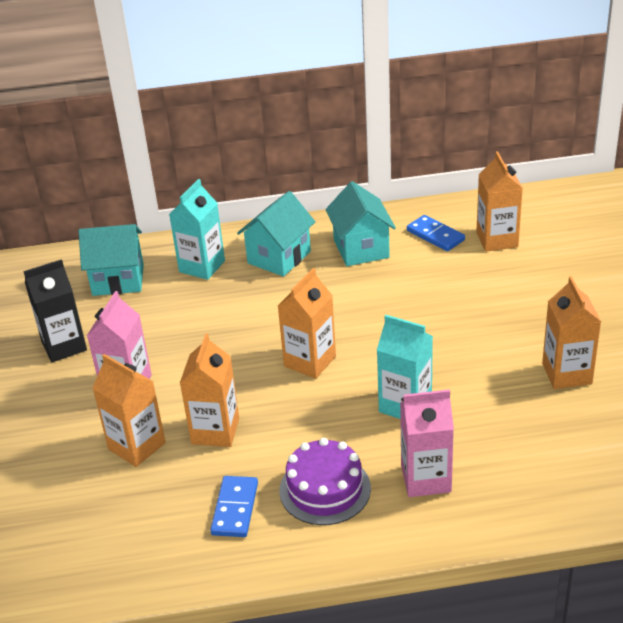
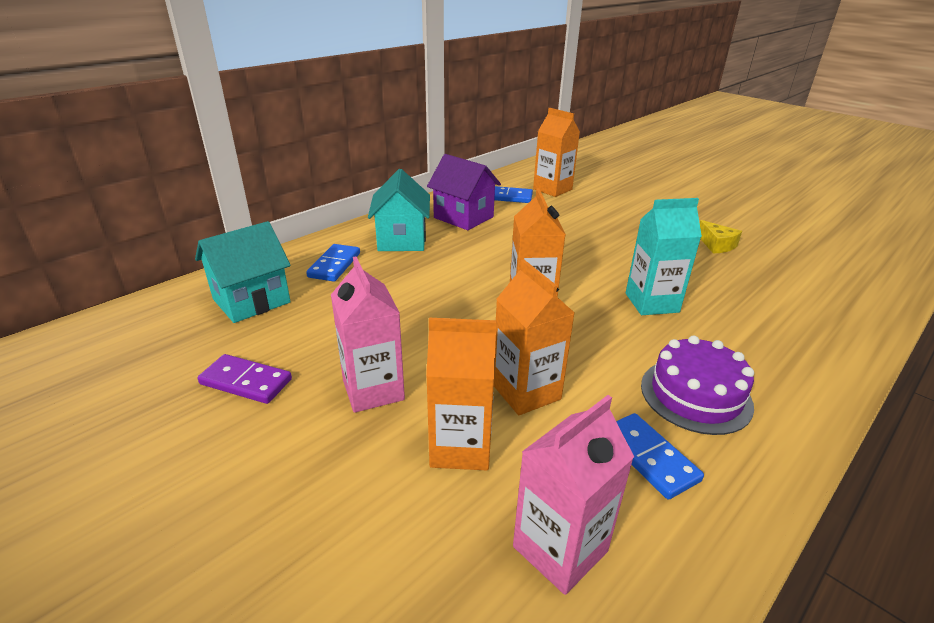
camera: 40 degrees left, 5 degrees down
black carton [23,259,87,362] -> purple domino [198,354,292,404]
turquoise carton [169,179,225,280] -> blue domino [306,244,360,281]
turquoise house [325,181,396,266] -> purple house [427,154,501,230]
pink carton [400,389,454,497] -> pink carton moved to [513,395,634,595]
orange carton [542,276,601,389] -> yellow cheese [700,220,742,253]

